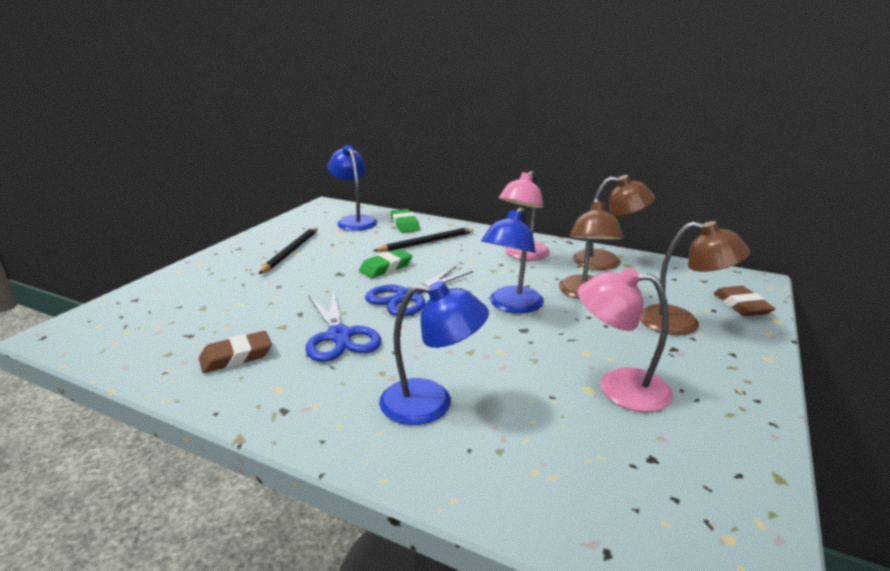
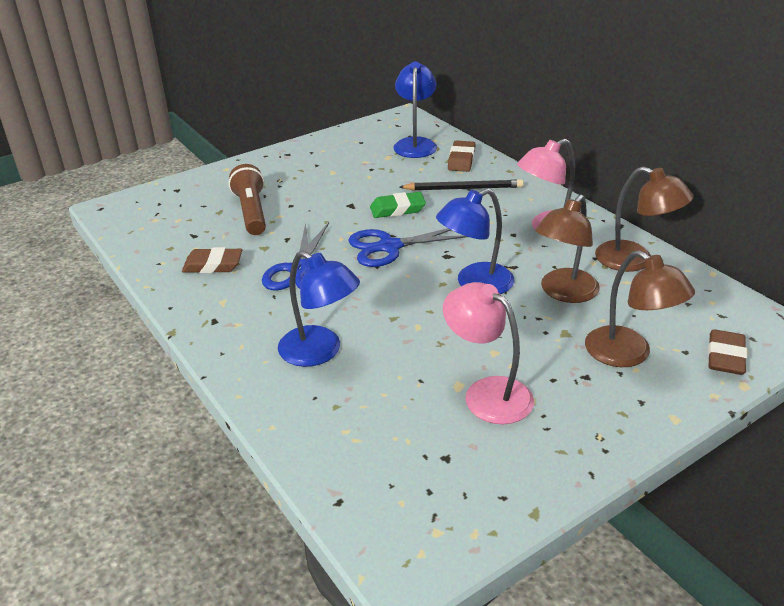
camera: 30 degrees right, 10 degrees up
black pencil [259,226,318,274] -> none
green eraser [390,209,420,233] -> brown eraser [448,141,476,172]
none -> brown flashlight [228,164,266,235]

